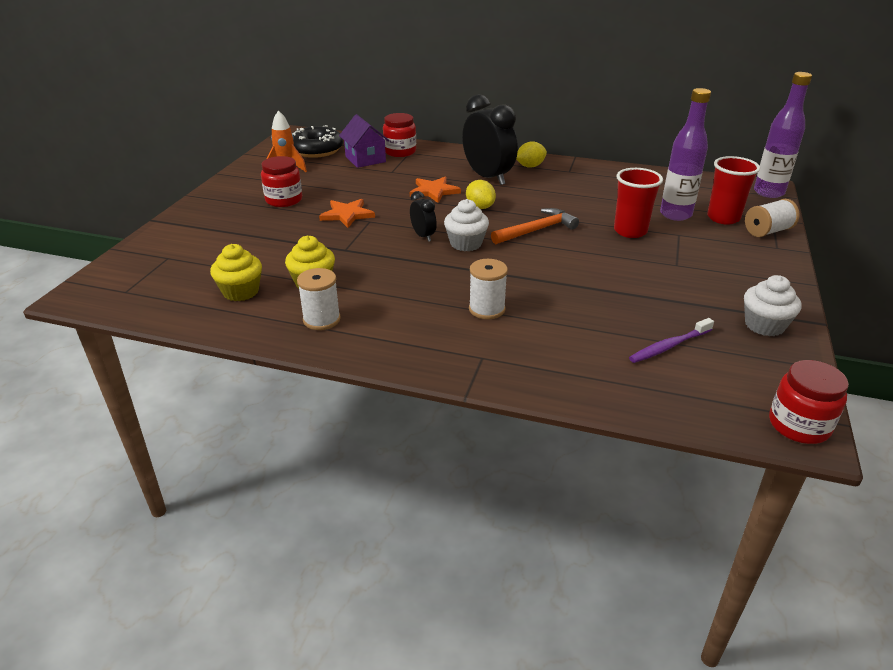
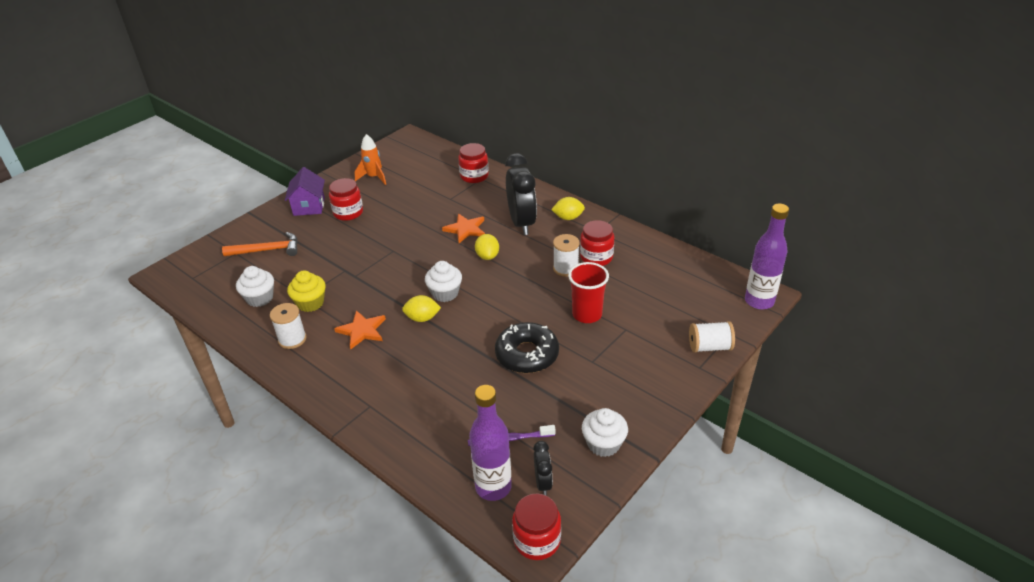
camera: 25 degrees right, 5 degrees up
yellow cupcake [210,244,262,301] -> white cupcake [236,266,274,307]
black donut [292,125,343,158] -> black donut moved to [495,322,559,373]
orange star [319,199,375,228] -> orange star moved to [334,310,386,349]
purple house [339,114,390,168] -> purple house moved to [285,167,325,216]
black clock [410,191,437,242] -> black clock moved to [533,441,553,495]
white spool [469,259,508,319] -> white spool moved to [553,234,580,277]
orange hammer [491,208,579,244] -> orange hammer moved to [222,232,298,256]
purple bottle [660,88,711,221] -> purple bottle moved to [469,385,512,501]
red cup [707,156,760,225] -> none
none -> yellow lemon [402,295,441,322]
none -> red jar [580,220,614,266]

